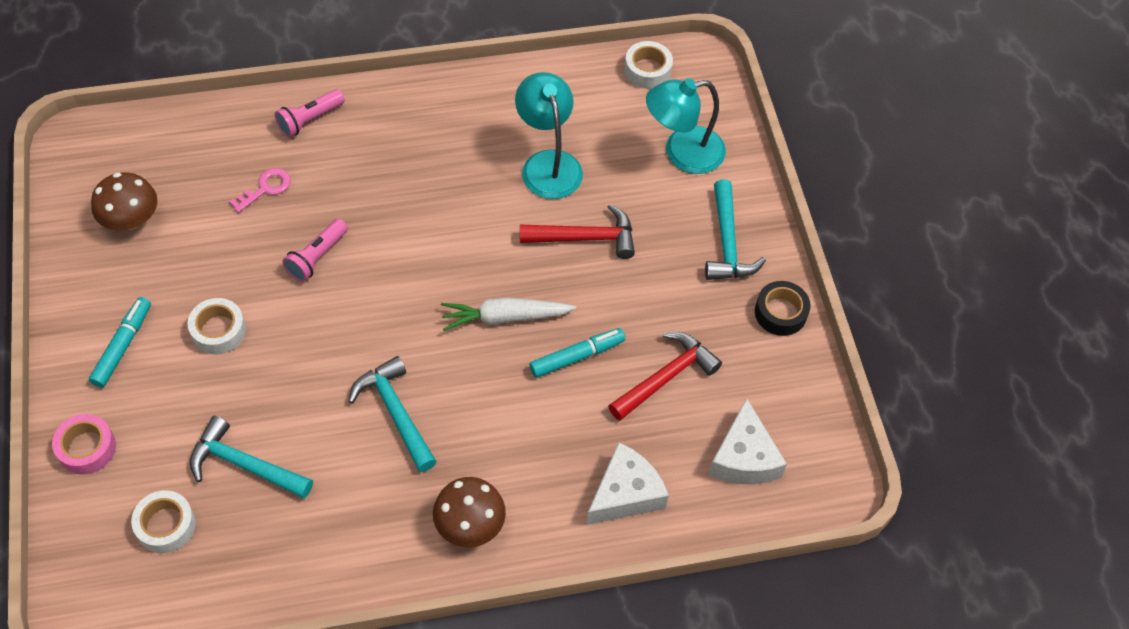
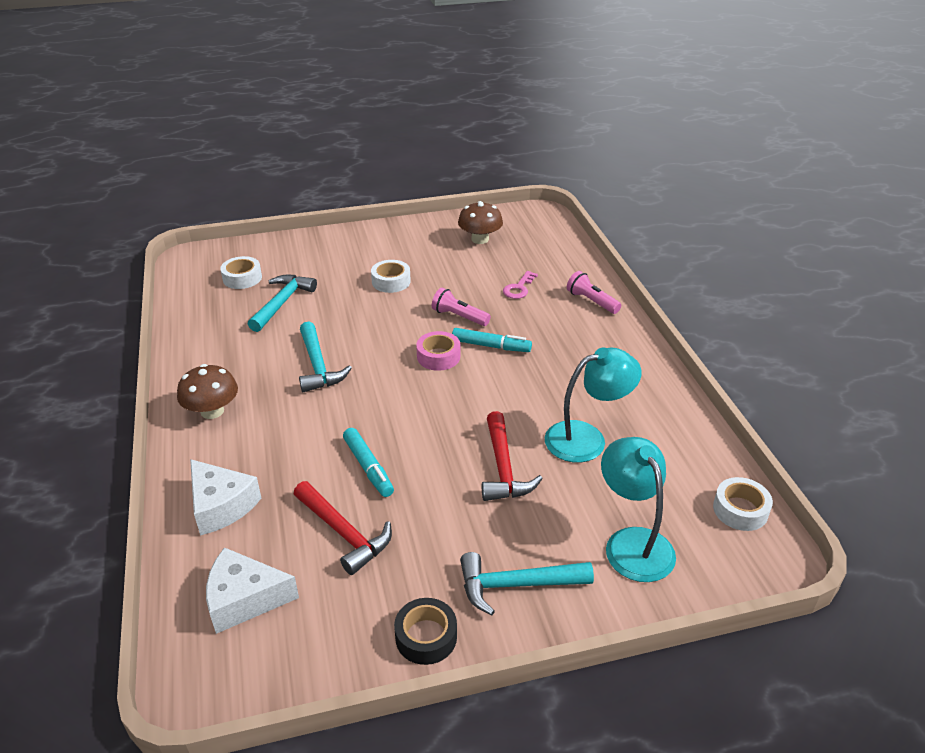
camera: 90 degrees right, 20 degrees down
pink tape [52,414,116,475] -> pink tape moved to [416,331,460,371]
turquoise marker [89,297,151,388] -> turquoise marker moved to [452,328,532,352]
pink key [229,168,291,213] -> pink key turned 75 degrees clockwise [503,271,538,299]
turquoise hammer [348,356,437,472] -> turquoise hammer turned 105 degrees clockwise [299,322,352,392]
white carrot [441,297,576,331] -> none

